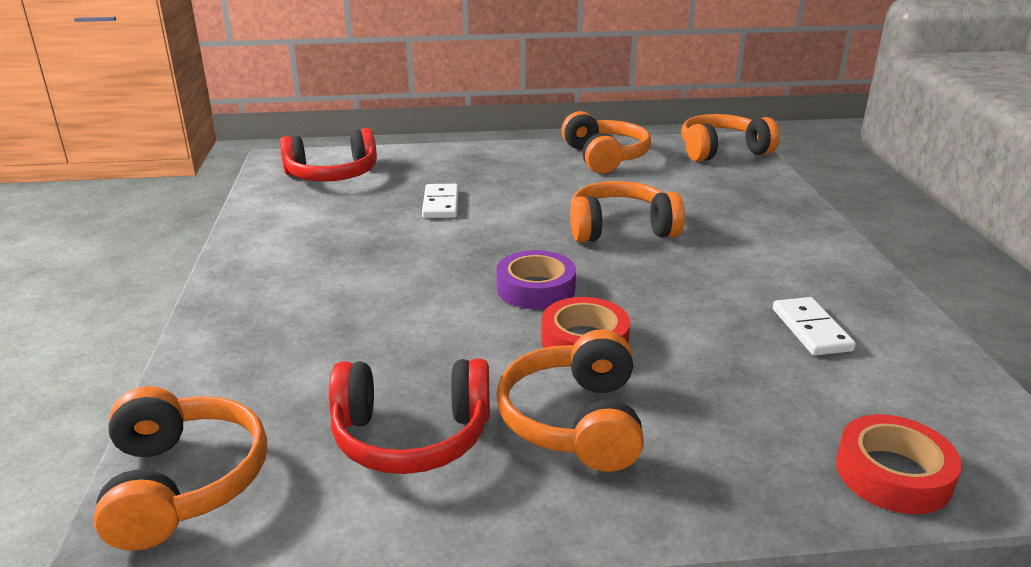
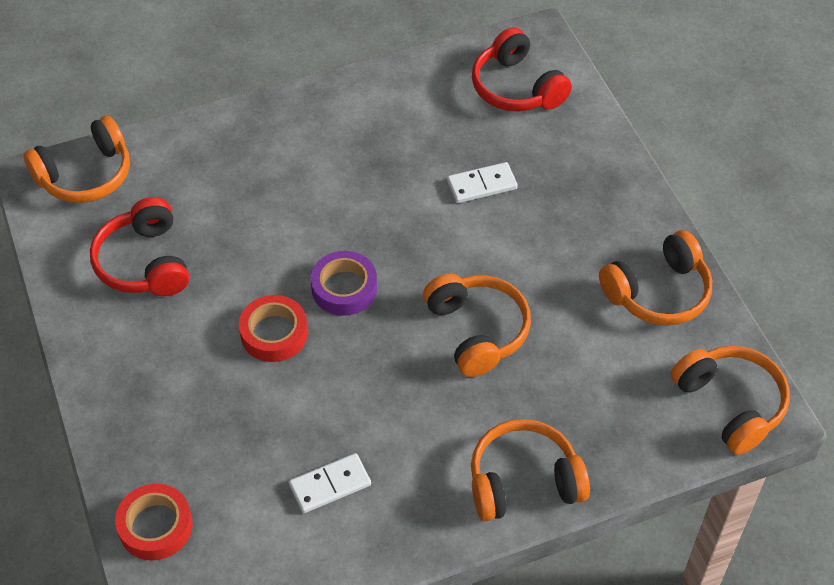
camera: 75 degrees right, 25 degrees up
orange headphones [496,329,644,472] -> orange headphones moved to [471,419,590,521]

